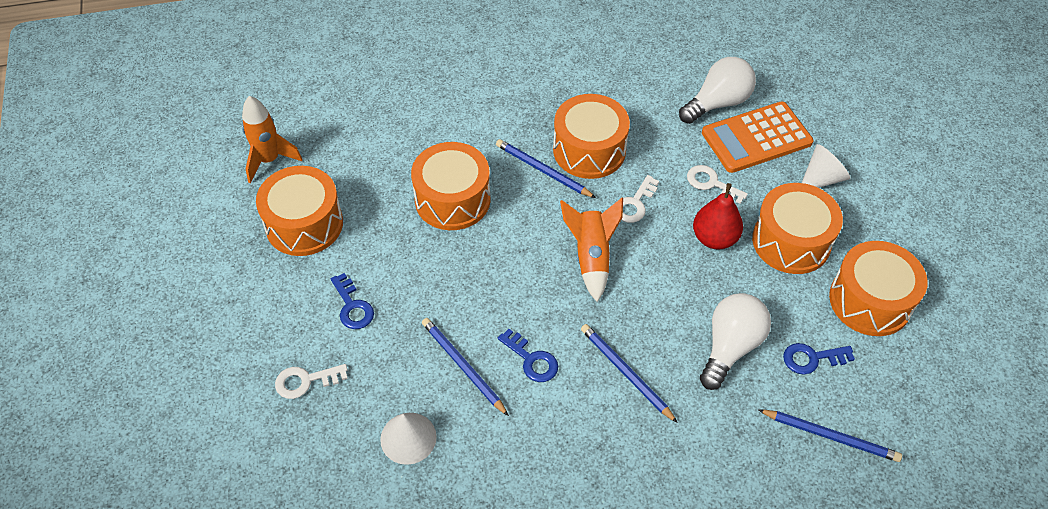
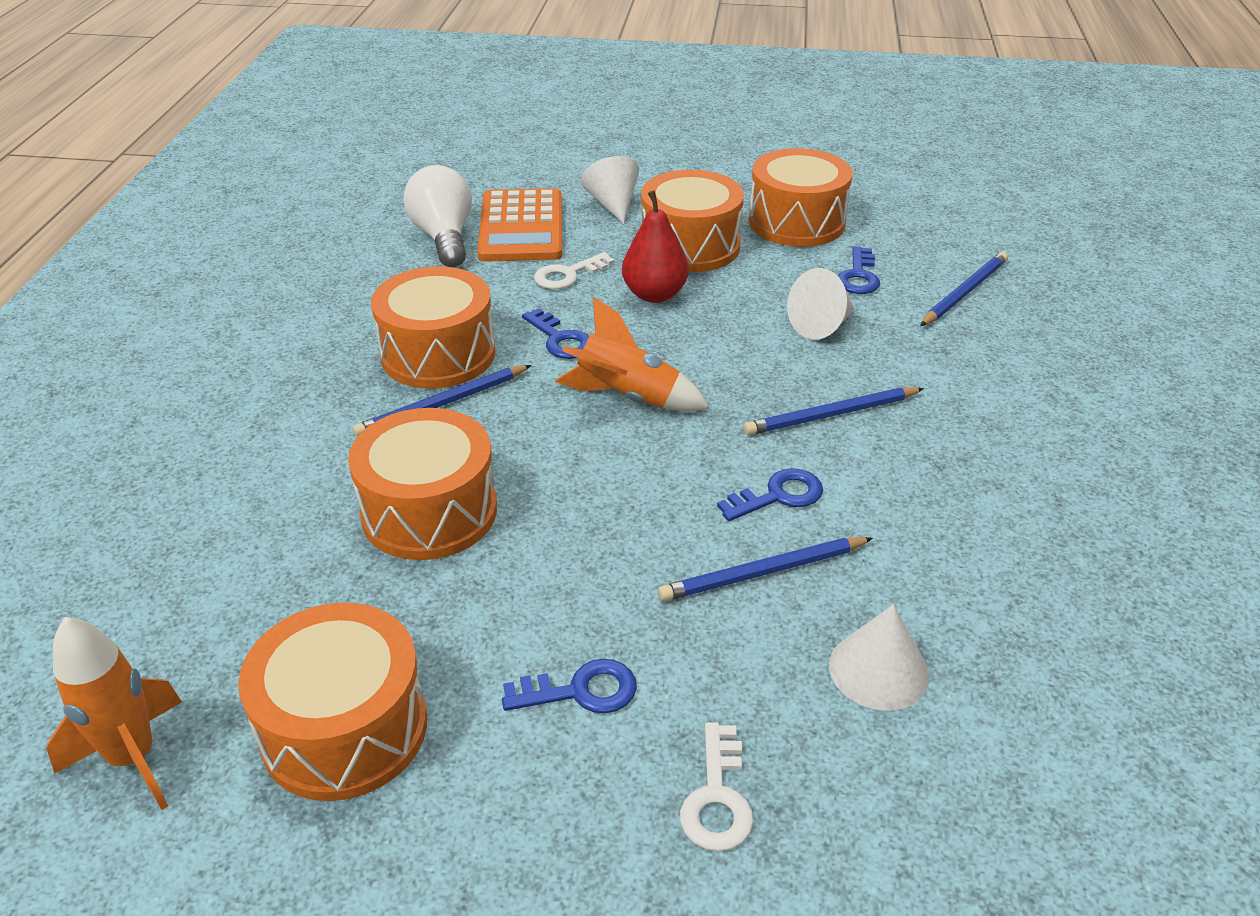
camera: 70 degrees left, 15 degrees down
white key [621,175,659,223] -> blue key [522,308,589,359]
white light bulb [700,293,771,390] -> white cone [787,268,855,340]

